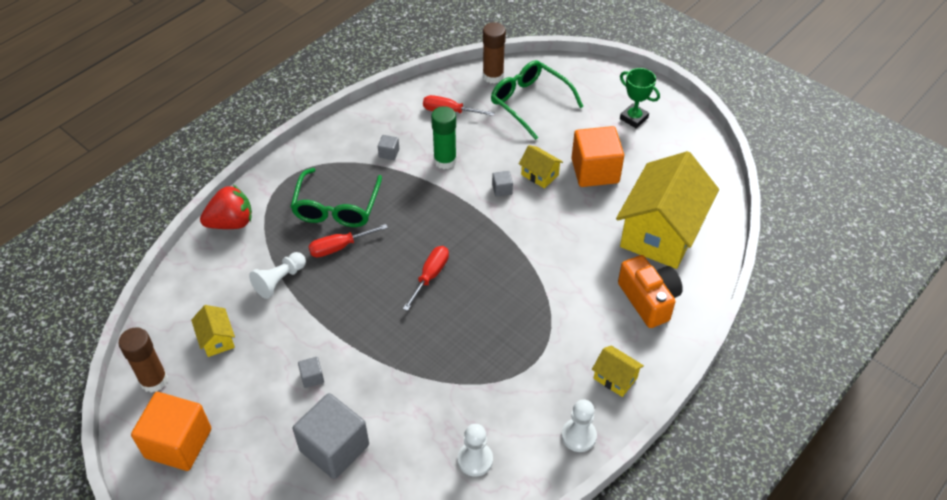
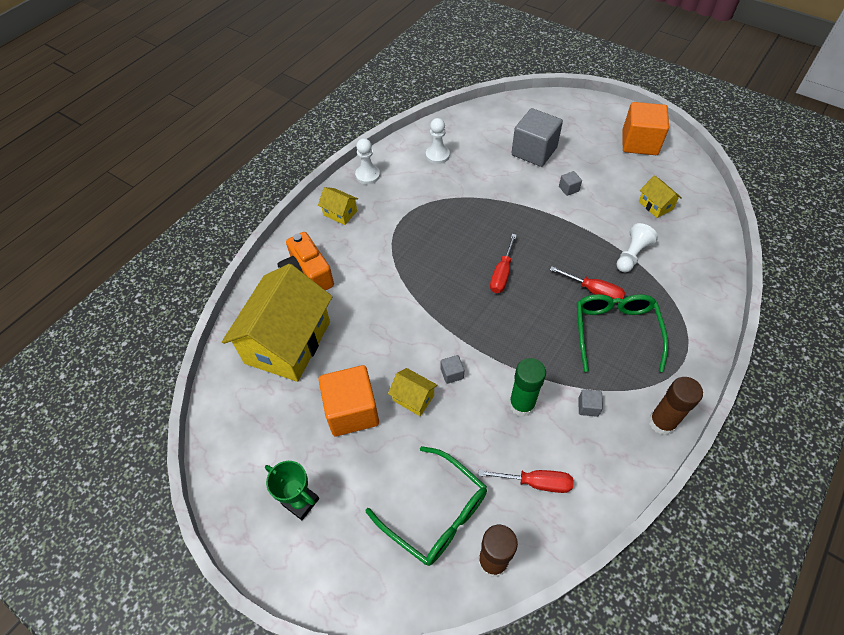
camera: 175 degrees right, 5 degrees up
brown glue stick [118,327,168,393] -> brown glue stick moved to [649,377,703,435]
red strawberry [200,185,252,229] -> none
red screwdriver [308,224,388,257] -> red screwdriver turned 60 degrees clockwise [550,266,625,299]

